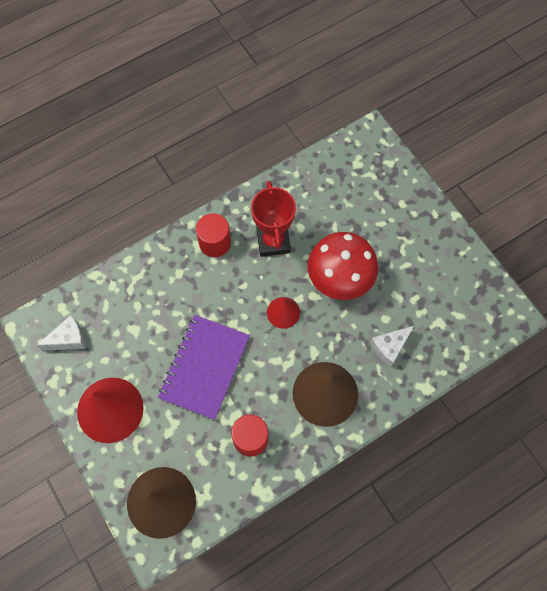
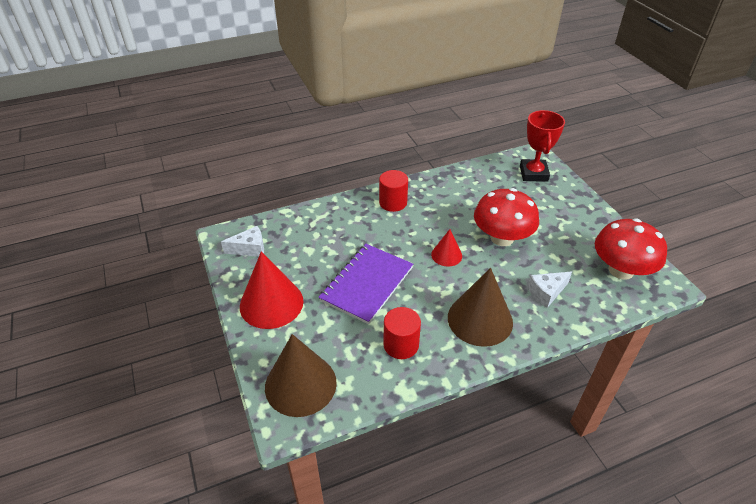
camera: 10 degrees right, 25 degrees down
red trophy [251,181,296,257] -> red trophy moved to [520,110,565,182]
none -> red mushroom [595,218,667,279]

